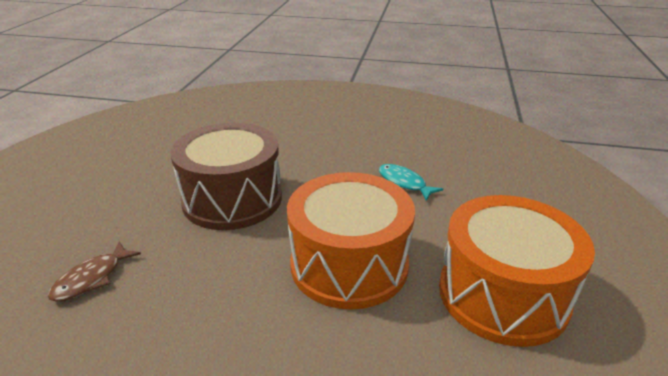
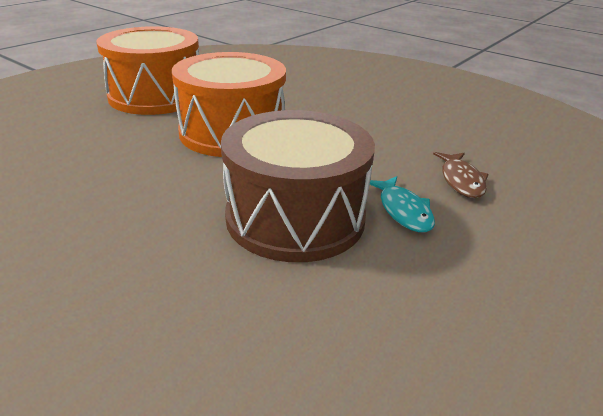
camera: 155 degrees left, 0 degrees up
brown fish [48,241,141,302] -> brown fish turned 120 degrees clockwise [433,152,489,198]
turquoise fish [379,164,443,201] -> turquoise fish moved to [370,176,435,233]

